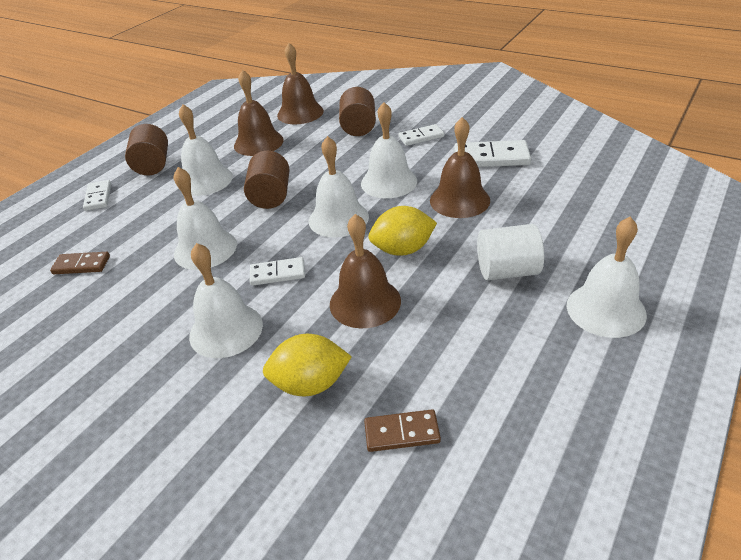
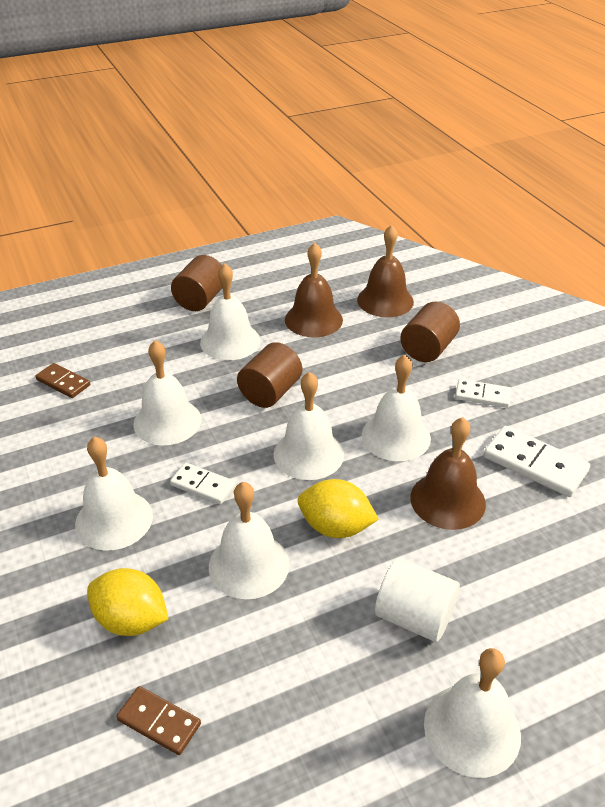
camera: 30 degrees right, 0 degrees up
white domino [83,180,111,211] -> none
brown bell [330,214,401,328] -> white bell [209,482,290,599]

